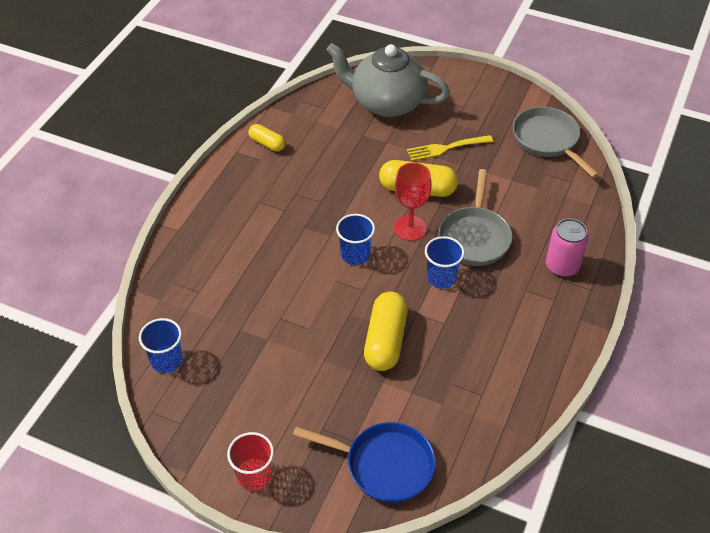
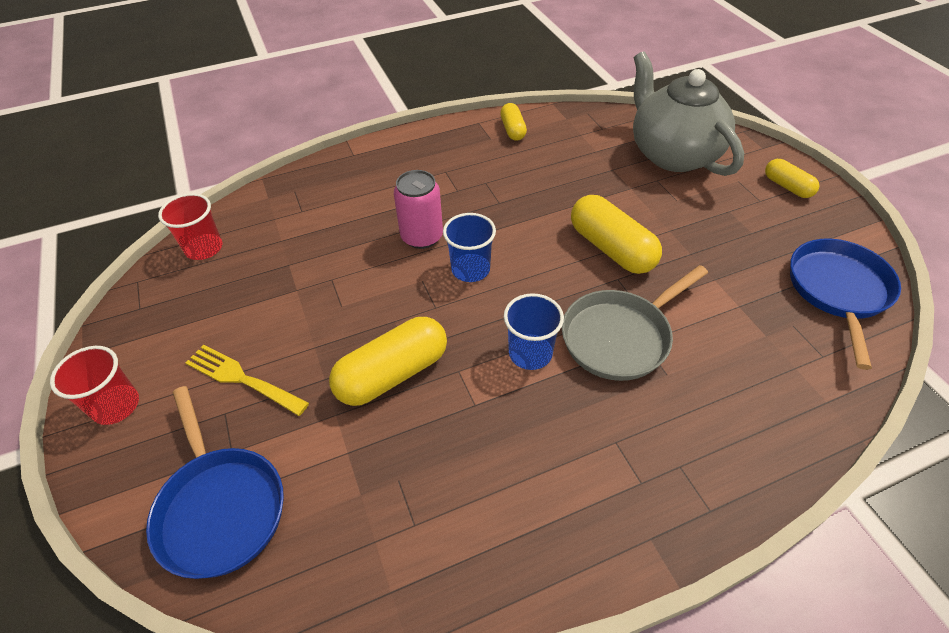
camera: 45 degrees right, 0 degrees up
blue cup [139,318,183,373] -> red cup [158,193,222,260]
red goblet [394,162,432,241] -> none
yellow fork [407,135,493,161] -> yellow fork moved to [185,345,309,416]
grey pan [513,107,599,178] -> blue pan [790,239,901,370]
pink can [546,218,589,277] -> pink can moved to [394,170,443,249]
none -> yellow capsule [765,159,819,198]

